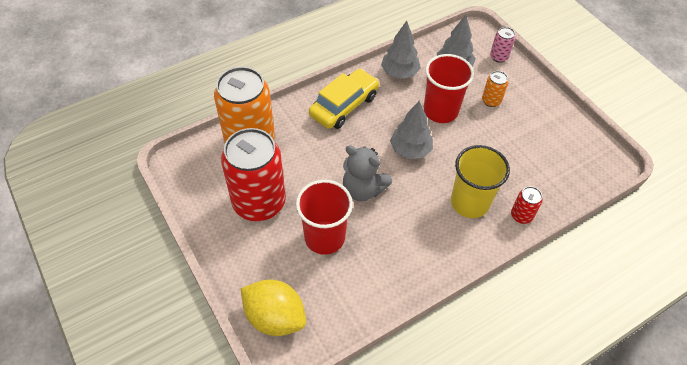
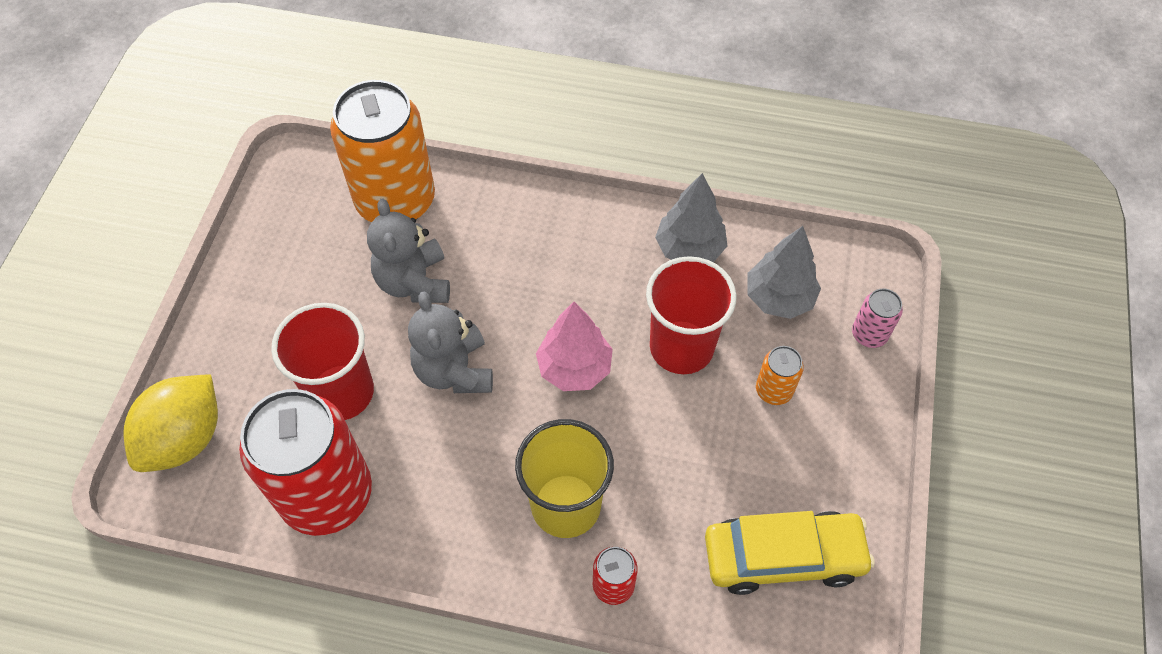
camera: 45 degrees right, 5 degrees up
red can [221,128,286,221] -> red can moved to [239,389,372,536]
yellow lemon [241,279,306,336] -> yellow lemon turned 45 degrees clockwise [123,374,218,472]
yellow car [309,69,379,129] -> yellow car moved to [705,511,875,595]
grey tree [390,101,433,159] -> pink tree [536,302,613,391]
none -> grey teddy bear [367,199,450,303]

